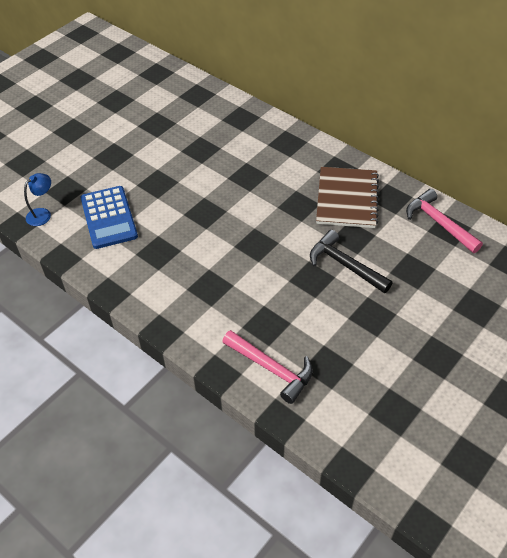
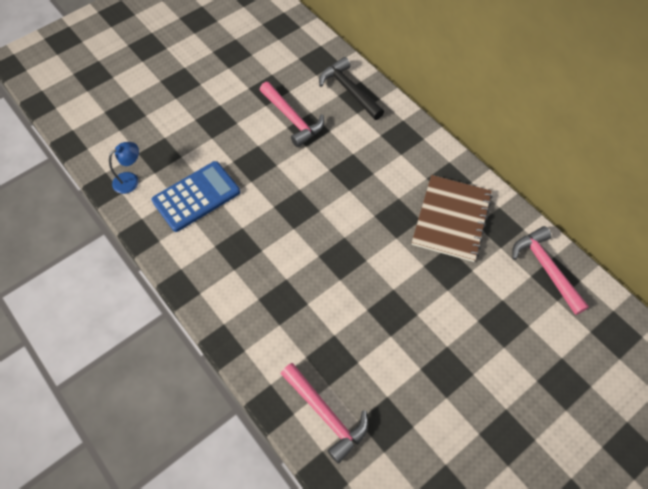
camera: 10 degrees right, 10 degrees up
blue calculator [81,186,138,249] -> blue calculator turned 120 degrees counterclockwise [152,161,240,232]
black hammer [310,230,393,293] -> black hammer moved to [319,57,384,120]
none -> pink hammer [260,82,324,147]

